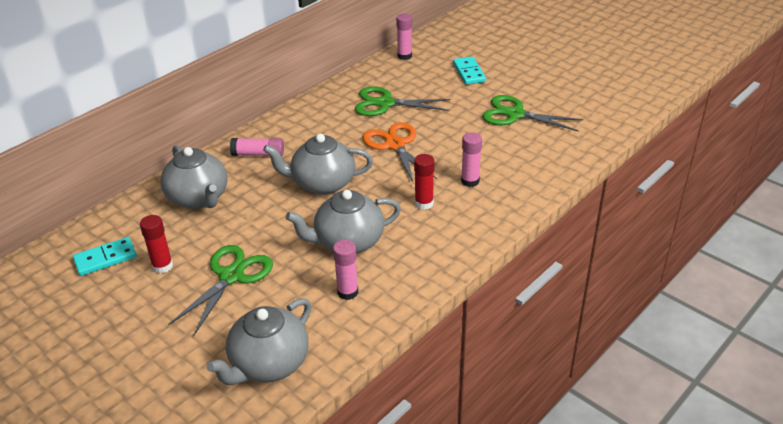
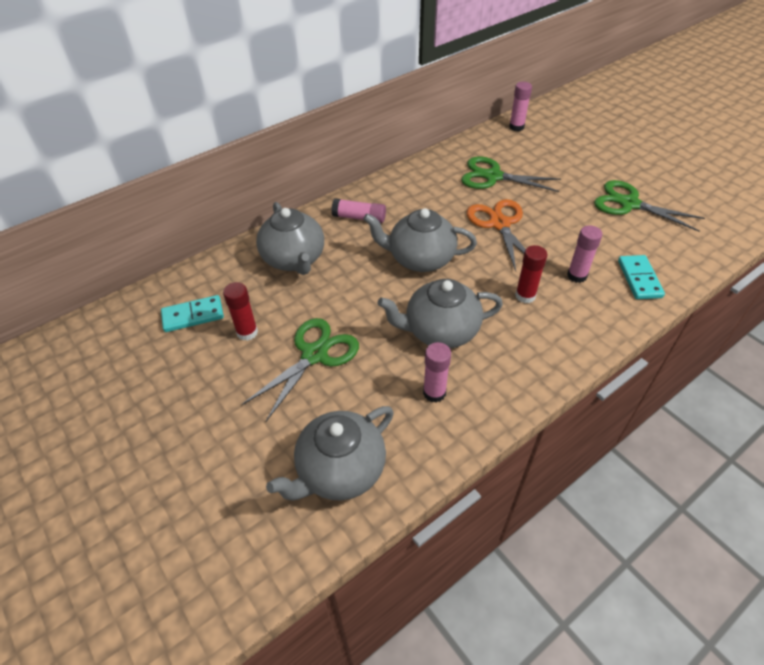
camera: 10 degrees right, 10 degrees up
turquoise domino [453,57,486,85] -> turquoise domino moved to [618,255,665,299]

